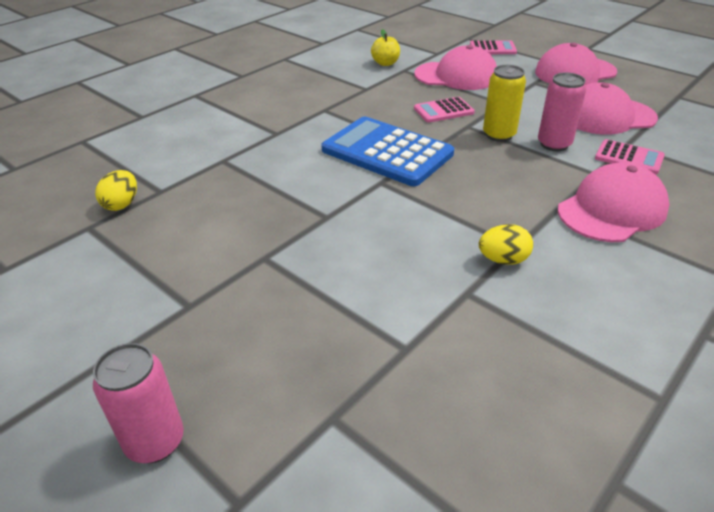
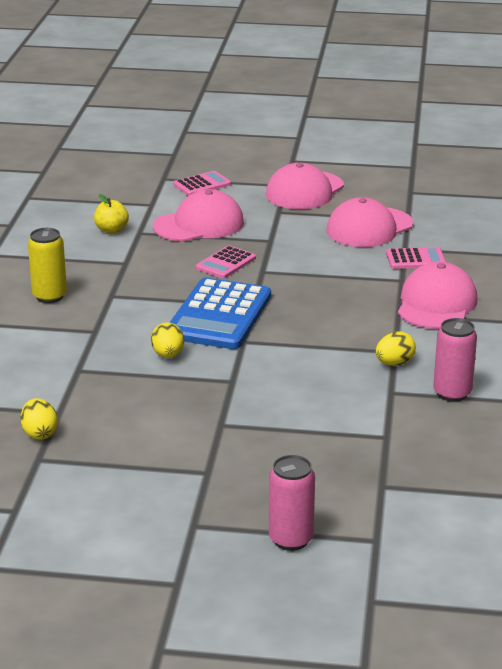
camera: 35 degrees left, 10 degrees down
blue calculator [321,117,454,186] -> blue calculator turned 75 degrees counterclockwise [169,278,271,349]
yellow can [483,65,526,142] -> yellow can moved to [28,228,67,303]
pink can [538,73,586,151] -> pink can moved to [433,318,477,402]
none -> yellow egg [151,322,184,358]

